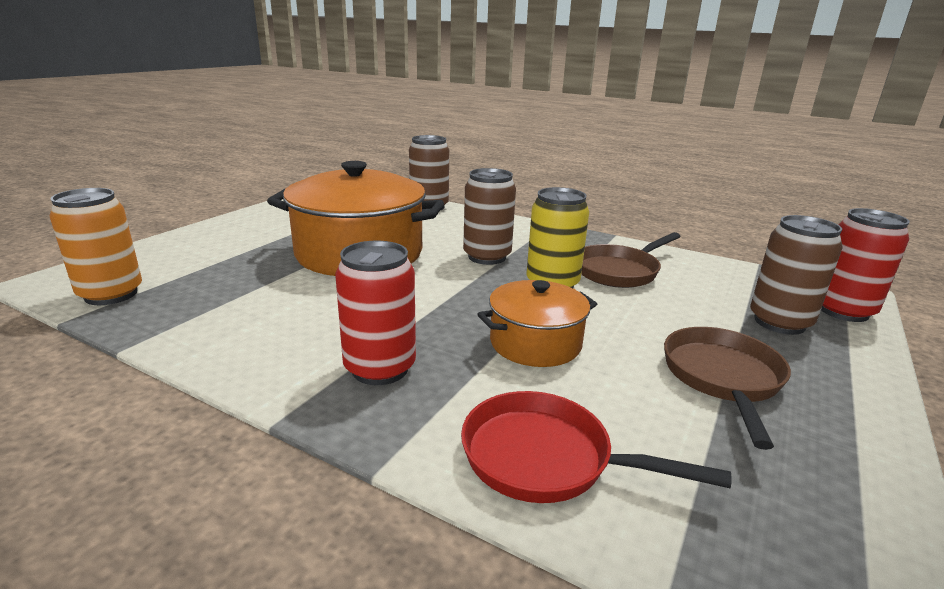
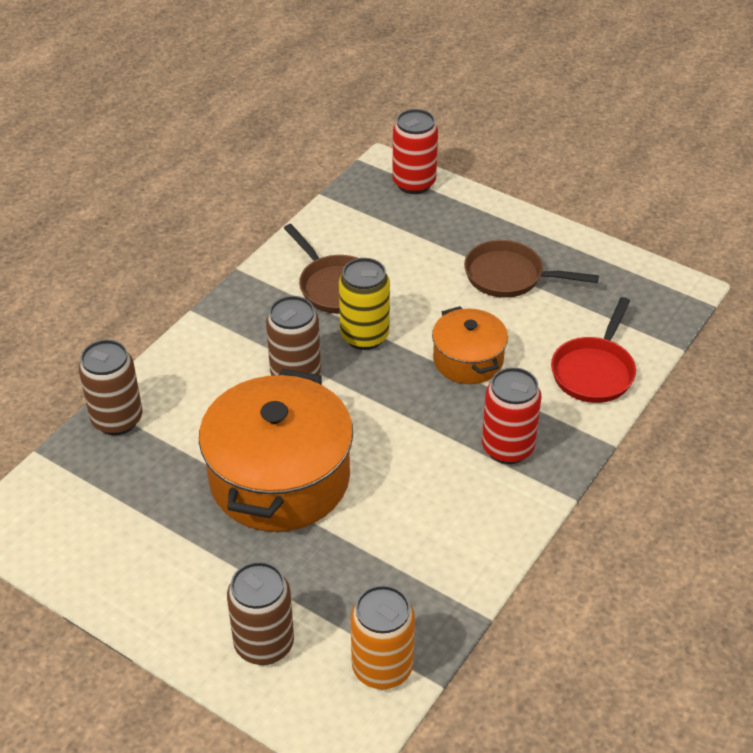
camera: 85 degrees left, 20 degrees up
brown can [750,215,843,335] -> brown can moved to [227,562,294,665]

